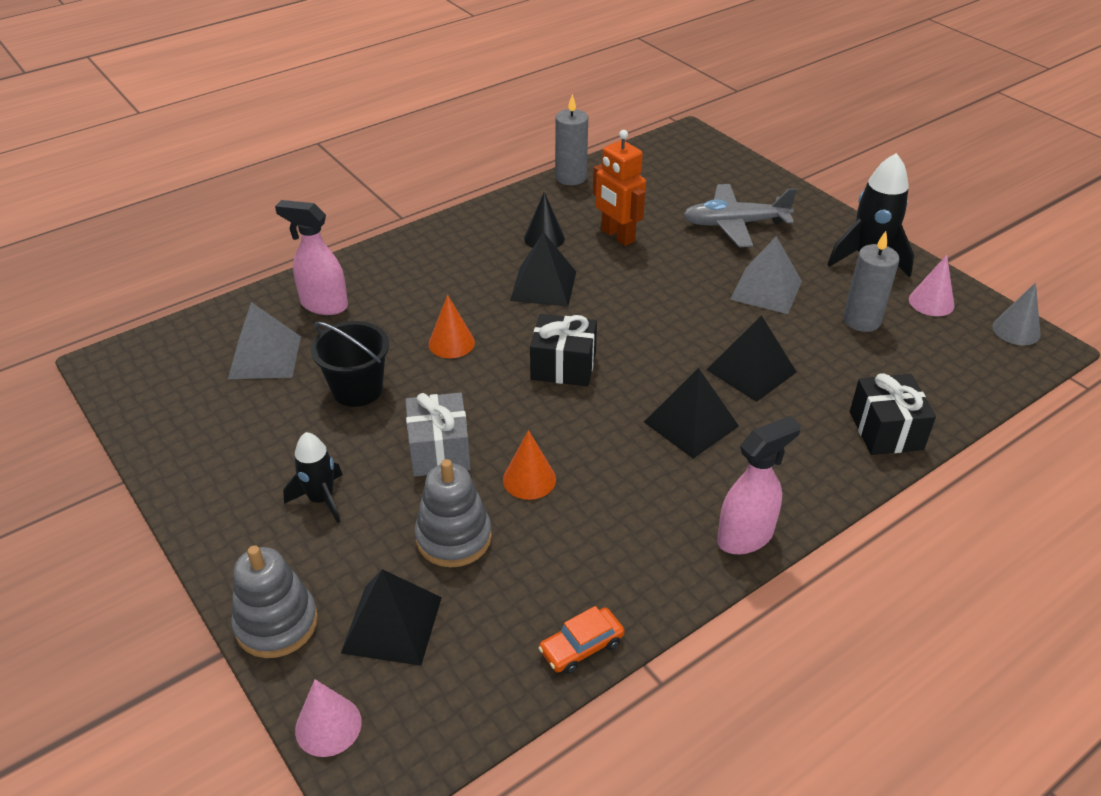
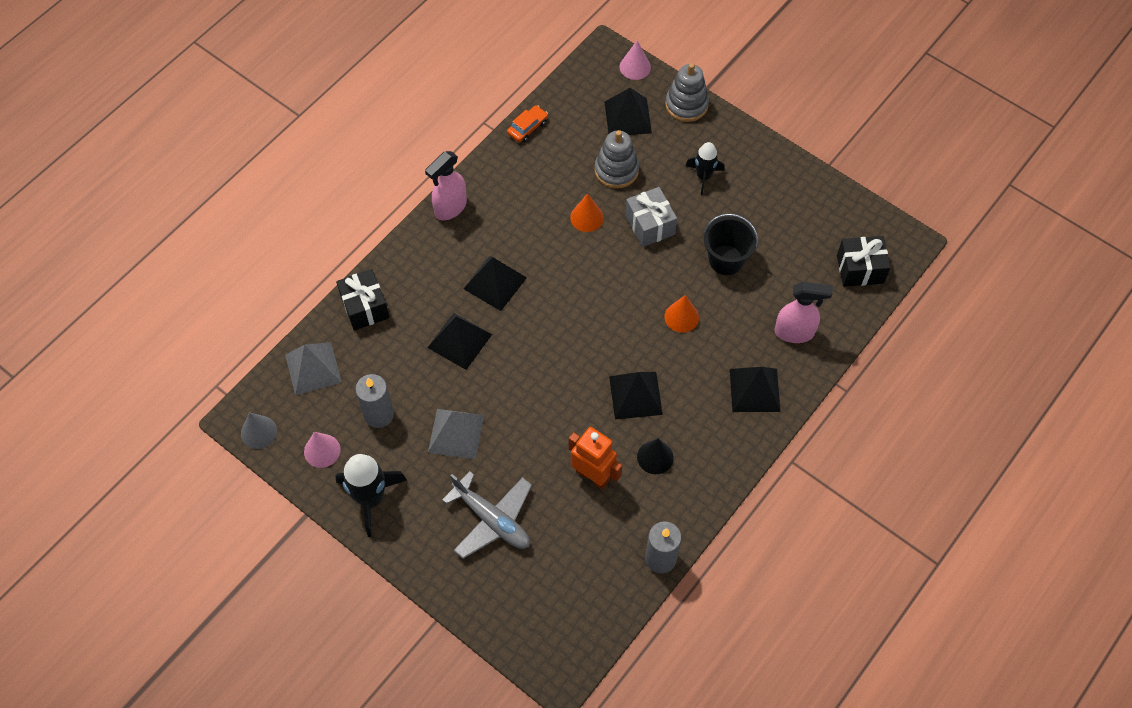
camera: 165 degrees right, 20 degrees up
grey pyramid [228,302,301,379] -> grey pyramid moved to [285,342,342,395]
black gift [530,314,597,386] -> black gift moved to [837,236,891,287]
grey plane [683,184,797,247] -> grey plane turned 60 degrees clockwise [442,471,532,559]
none -> black pyramid [730,367,781,412]

